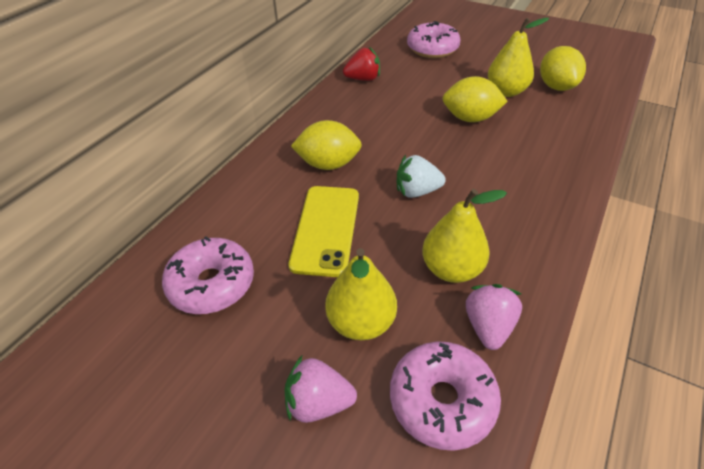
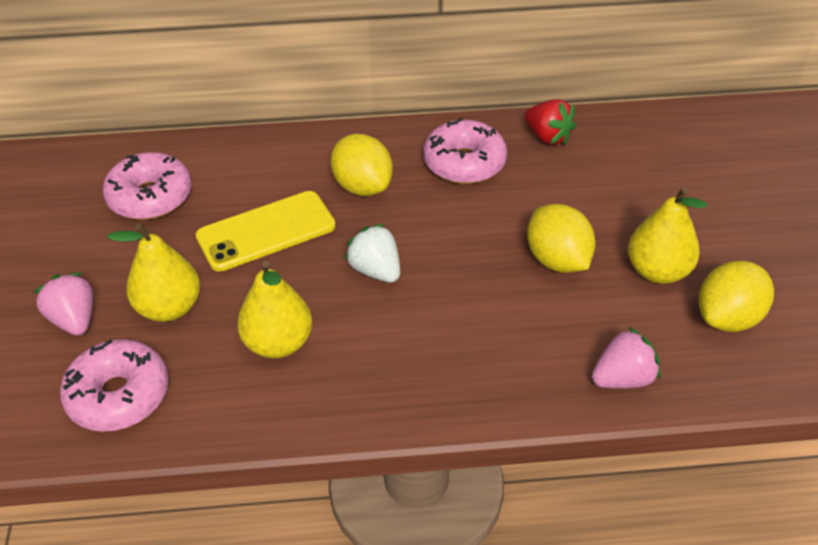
camera: 55 degrees right, 0 degrees up
pink donut [407,21,460,58] -> pink donut moved to [423,118,507,184]
pink strawberry [466,284,522,350] -> pink strawberry moved to [592,327,661,389]

